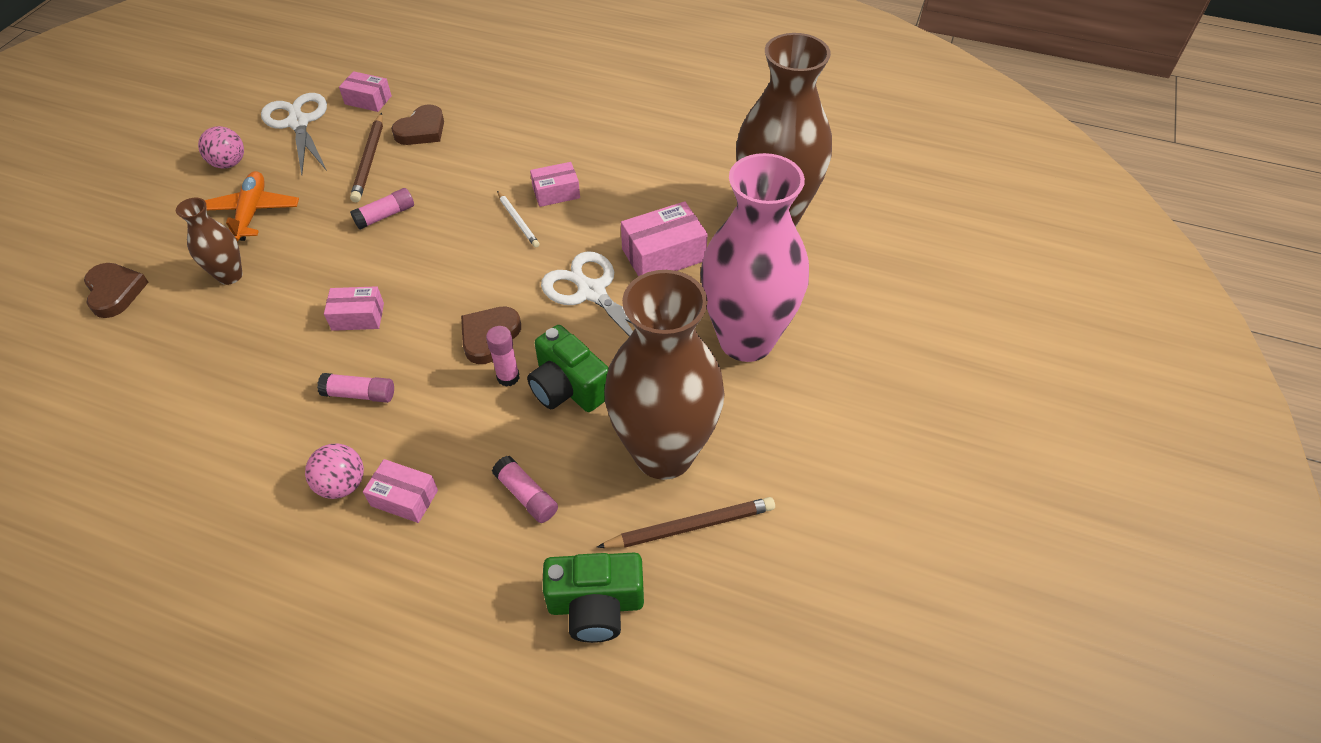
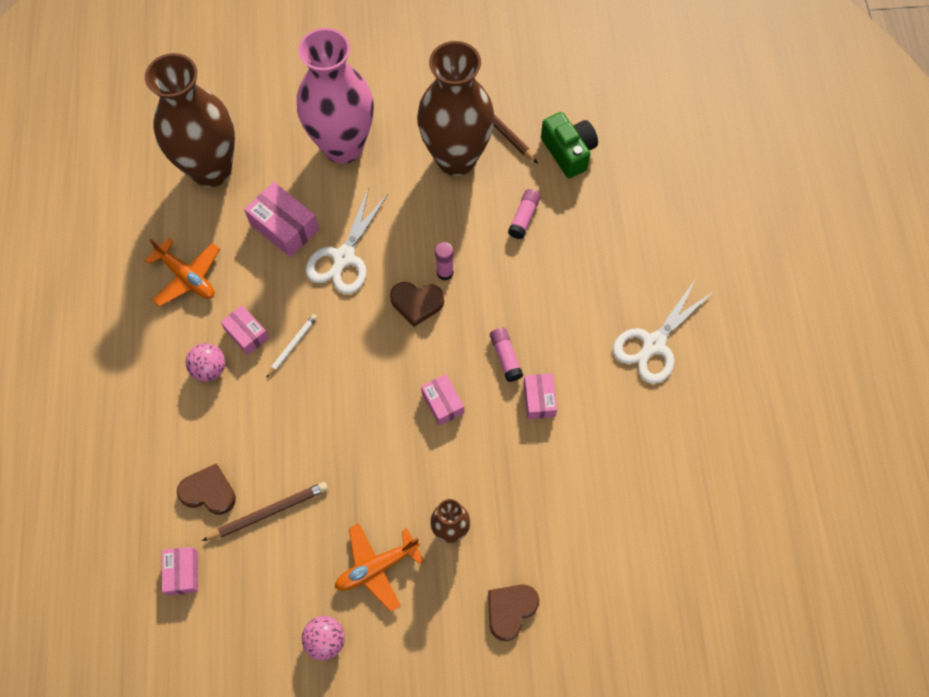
camera: 115 degrees left, 15 degrees up
white scissors [261,93,327,175] -> white scissors moved to [613,280,714,384]
pink ball [305,443,364,499] -> pink ball moved to [186,343,225,382]
pink glue stick [350,188,414,230] -> none
pink box [363,459,438,523] -> pink box moved to [524,373,557,419]
green camera [527,325,609,412] -> none
none -> orange plane [145,238,220,307]

